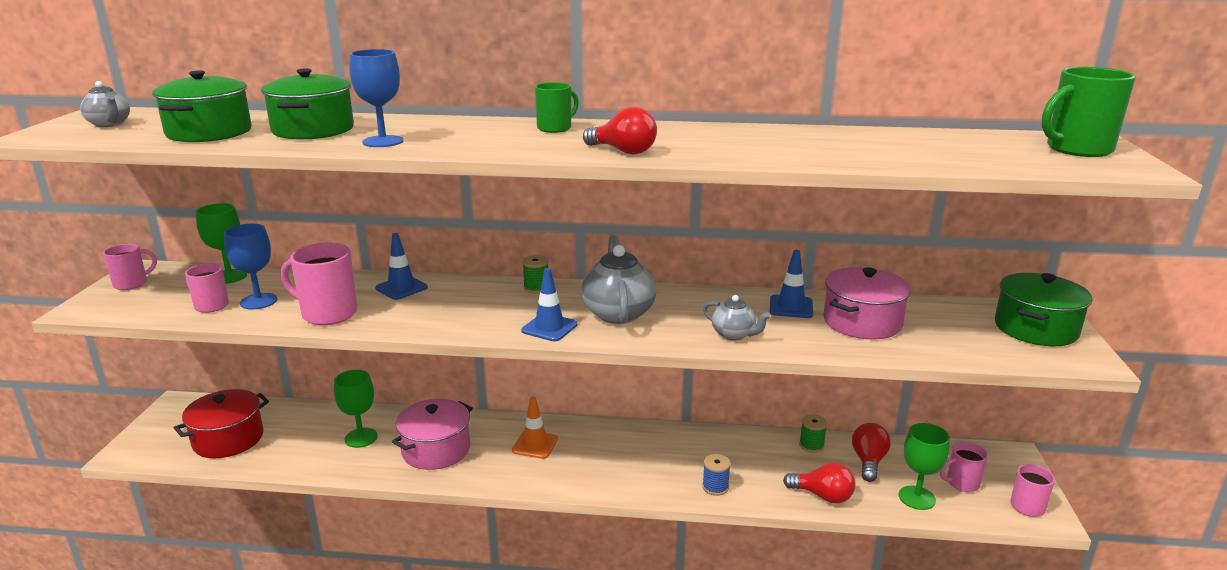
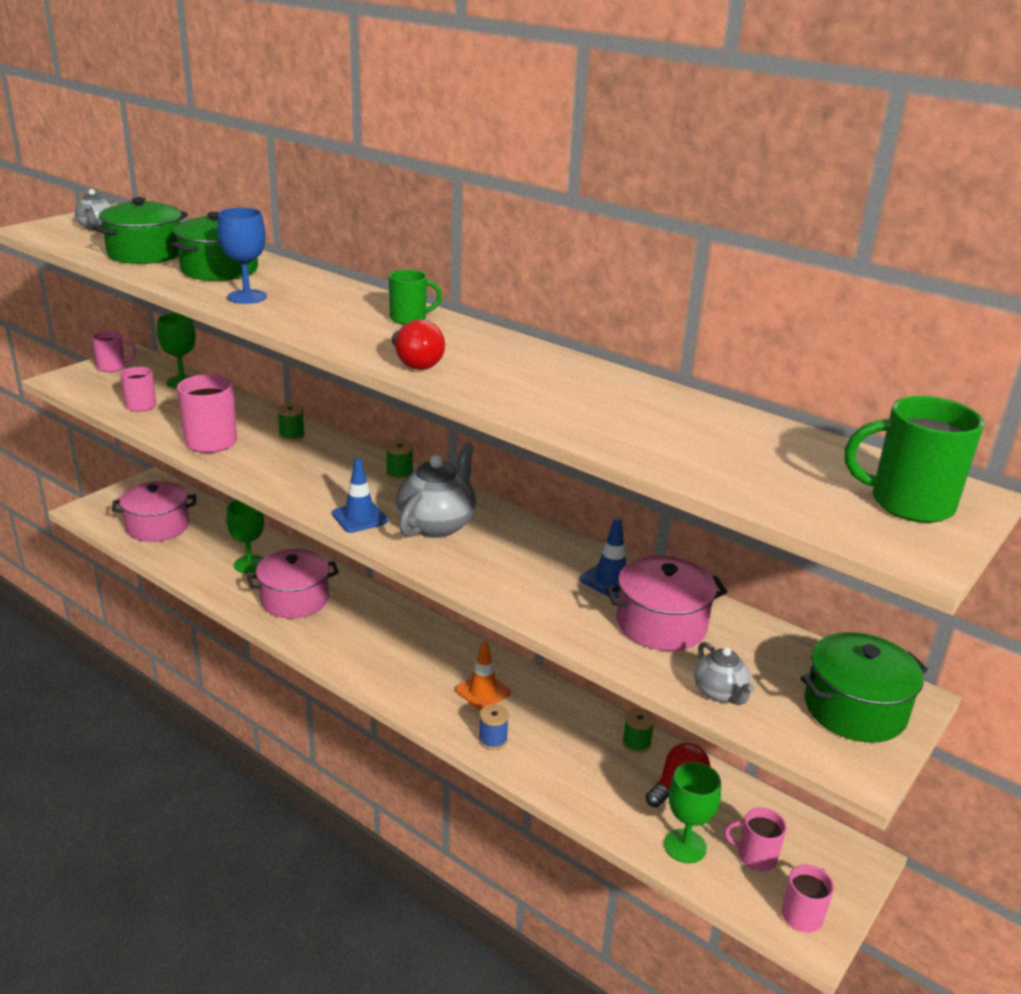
camera: 30 degrees right, 5 degrees up
red pot [174,389,269,458] -> pink pot [112,481,196,542]
blue goblet [224,224,277,310] -> none
blue traffic cone [375,233,428,300] -> green spool [277,403,305,442]
orange traffic cone [512,396,558,459] -> orange traffic cone moved to [456,640,511,710]
grey teapot [703,295,771,340] -> grey teapot moved to [694,642,754,705]
red light bulb [783,463,856,503] -> none

